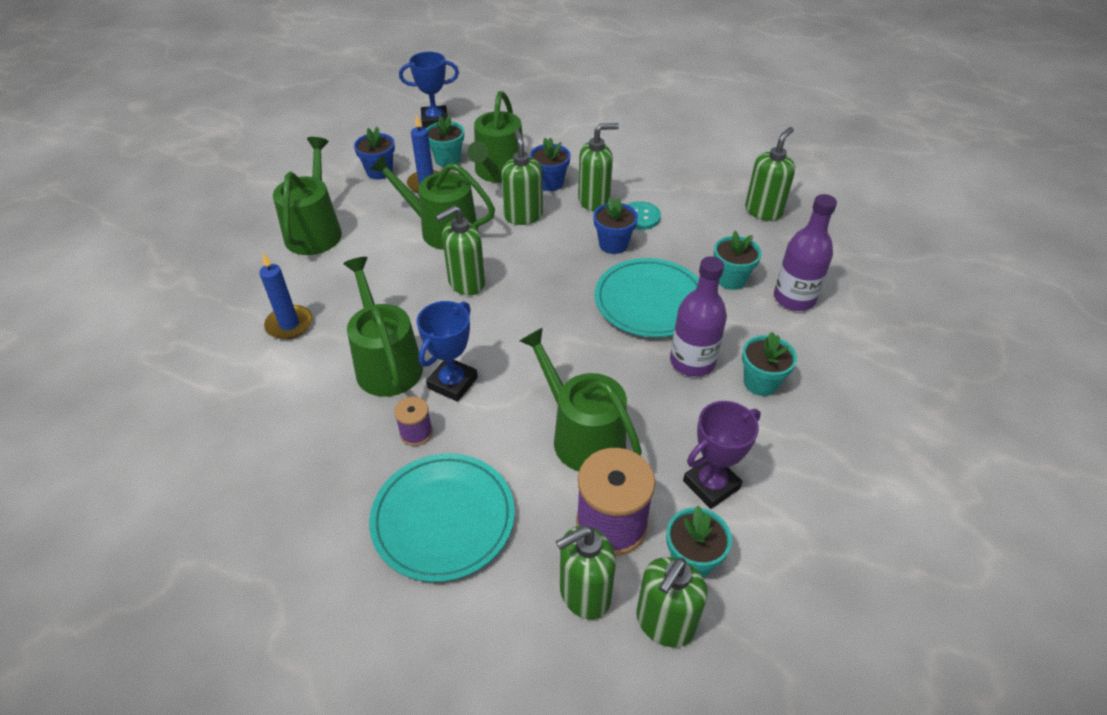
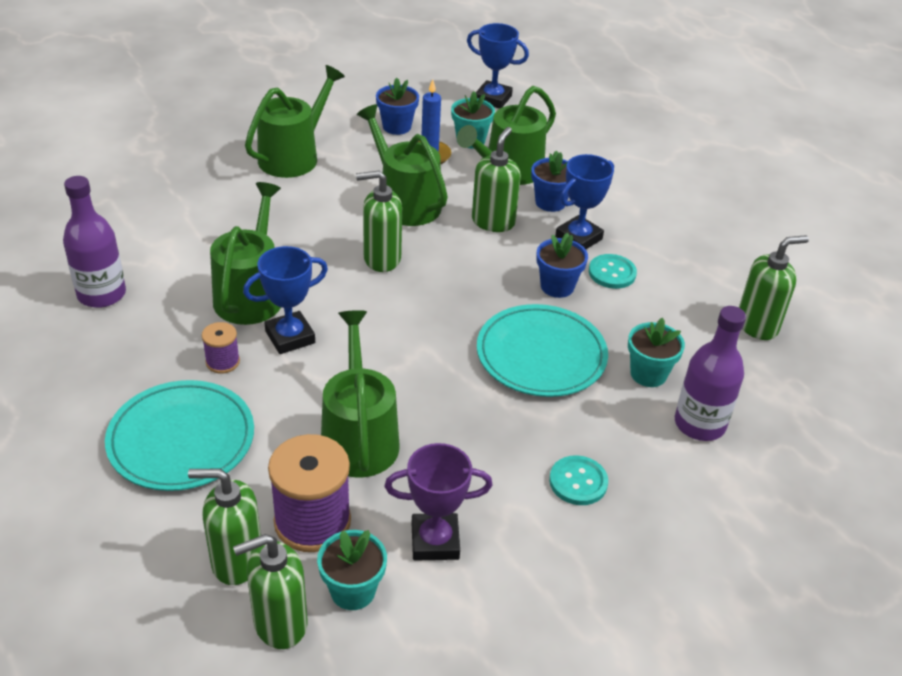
camera: 30 degrees right, 5 degrees down
blue candle [259,253,313,340] -> none
green soap dispenser [578,123,619,212] -> blue trophy [555,154,614,249]
purple bottle [670,256,727,377] -> purple bottle moved to [63,176,126,308]
turquoise flower pot [742,332,797,396] -> turquoise button [549,455,608,505]

